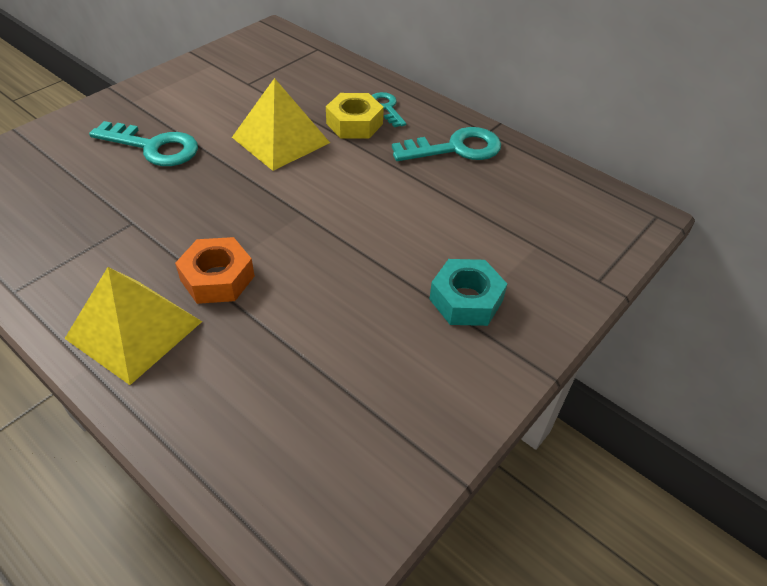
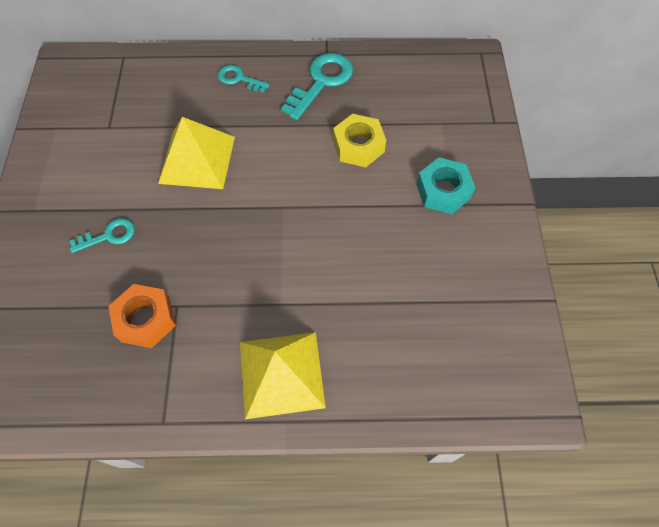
camera: 40 degrees left, 15 degrees up
turquoise key [89,121,198,166] -> turquoise key [70,218,135,253], size x0.58
orange nut [175,237,255,304] -> orange nut moved to [109,284,176,348]
yellow nut [326,93,384,139] -> yellow nut moved to [333,114,386,167]

